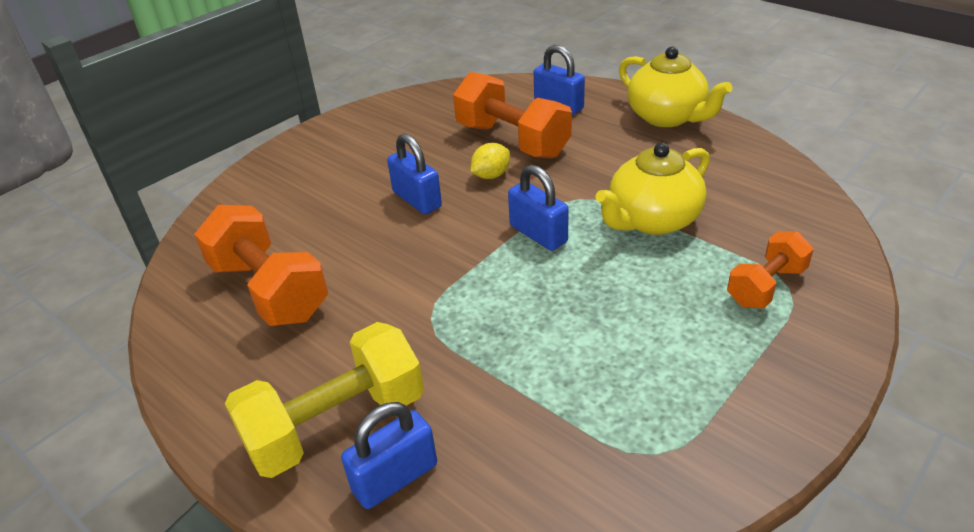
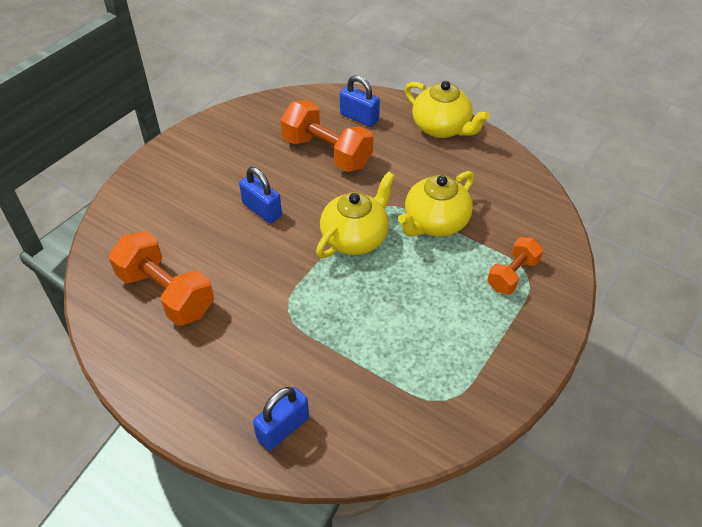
camera: 10 degrees left, 10 degrees up
yellow dumbbell [225,322,424,478] -> none
yellow lemon [470,143,510,179] -> none
blue padlock [508,165,568,251] -> yellow teapot [316,172,395,258]

